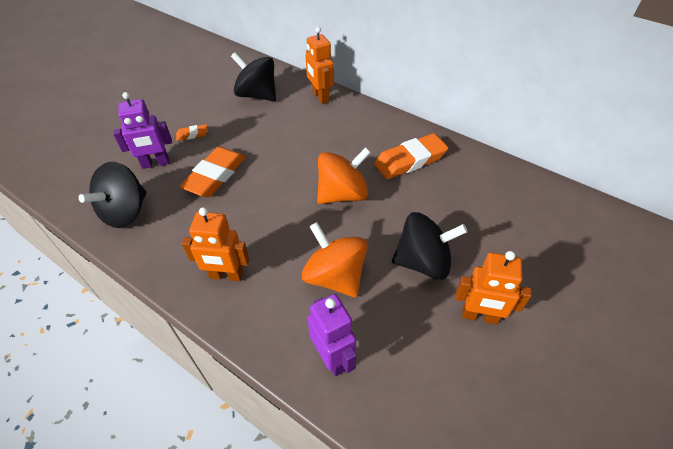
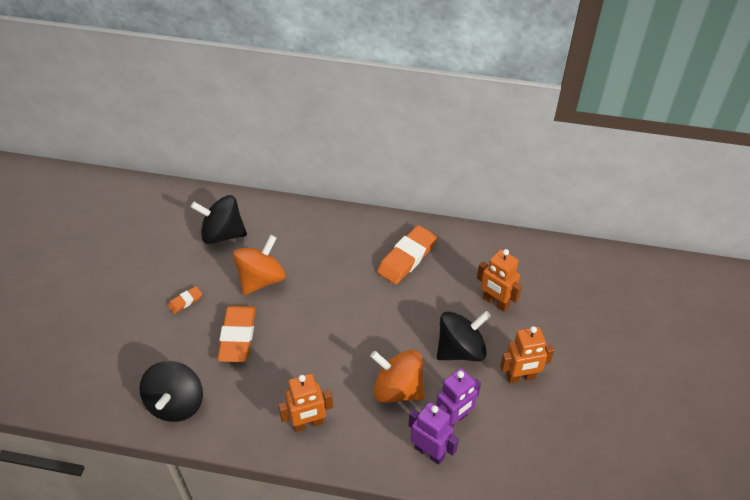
camera: 25 degrees left, 0 degrees up
purple robot [113,92,172,169] -> purple robot moved to [436,368,481,427]
orange robot [305,27,334,104] -> orange robot moved to [477,249,522,312]
orange spinning top [317,147,371,204] -> orange spinning top moved to [233,235,286,295]

